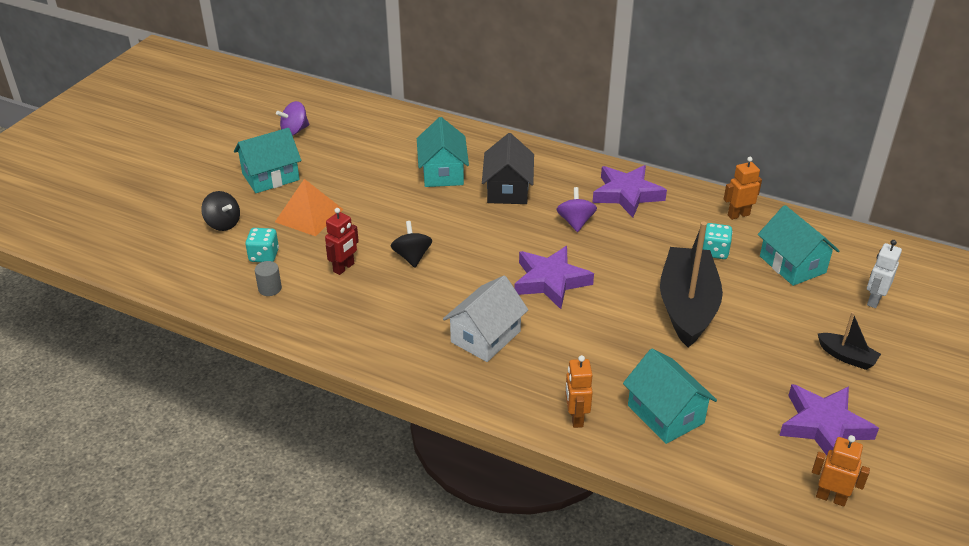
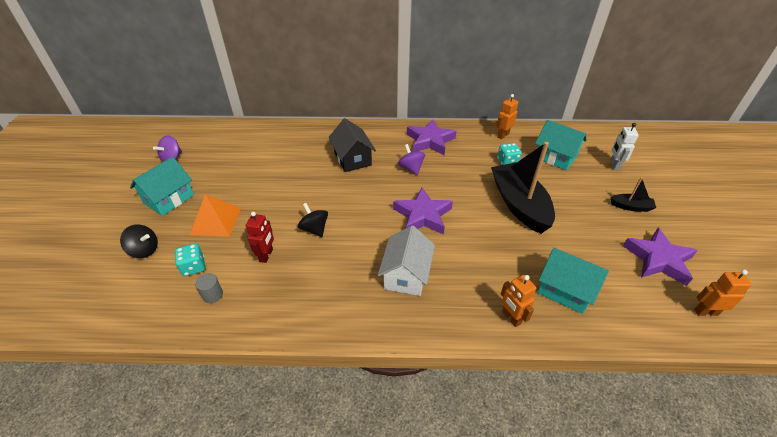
camera: 25 degrees left, 5 degrees up
turquoise house [417,117,469,187] -> none

